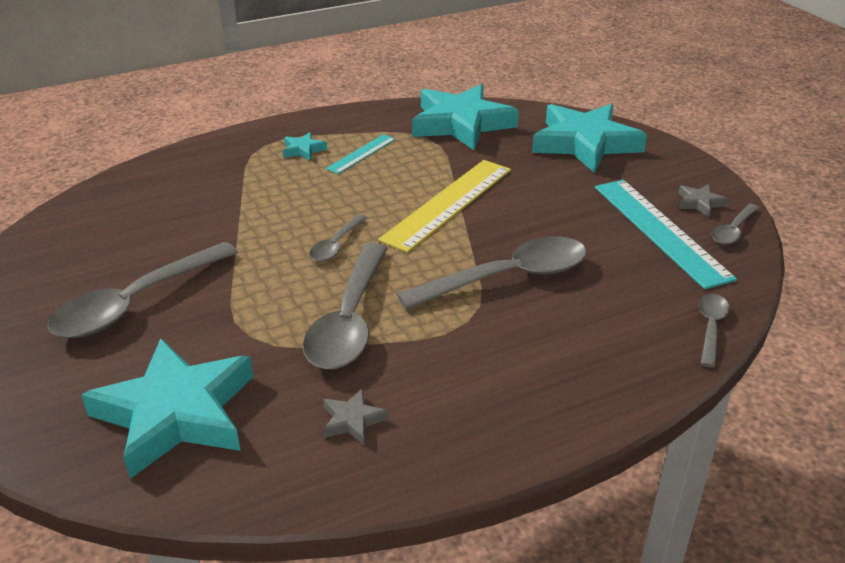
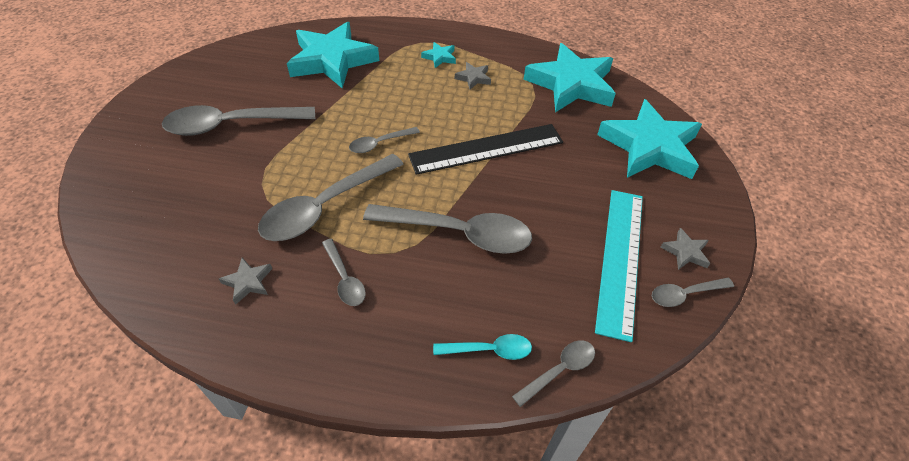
camera: 35 degrees right, 15 degrees up
turquoise star [82,338,253,479] -> turquoise star moved to [287,22,379,89]
turquoise ruler [326,134,396,174] -> grey star [455,62,491,90]
yellow ruler [378,160,511,253] -> black ruler [408,124,563,175]
none -> grey spoon [322,239,366,306]
none -> turquoise spoon [433,334,532,360]

